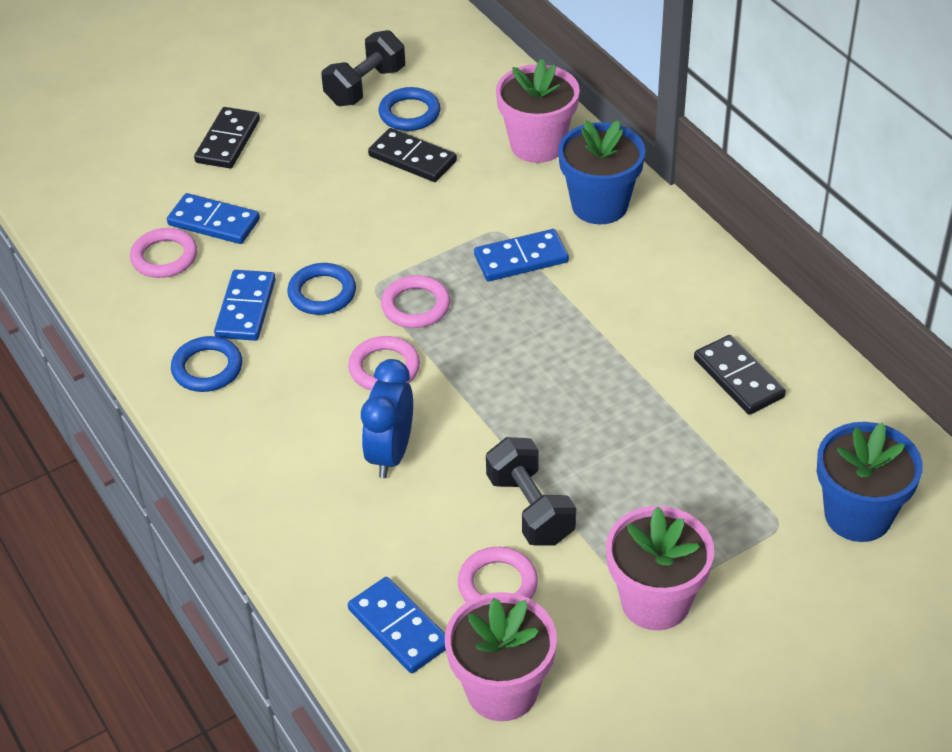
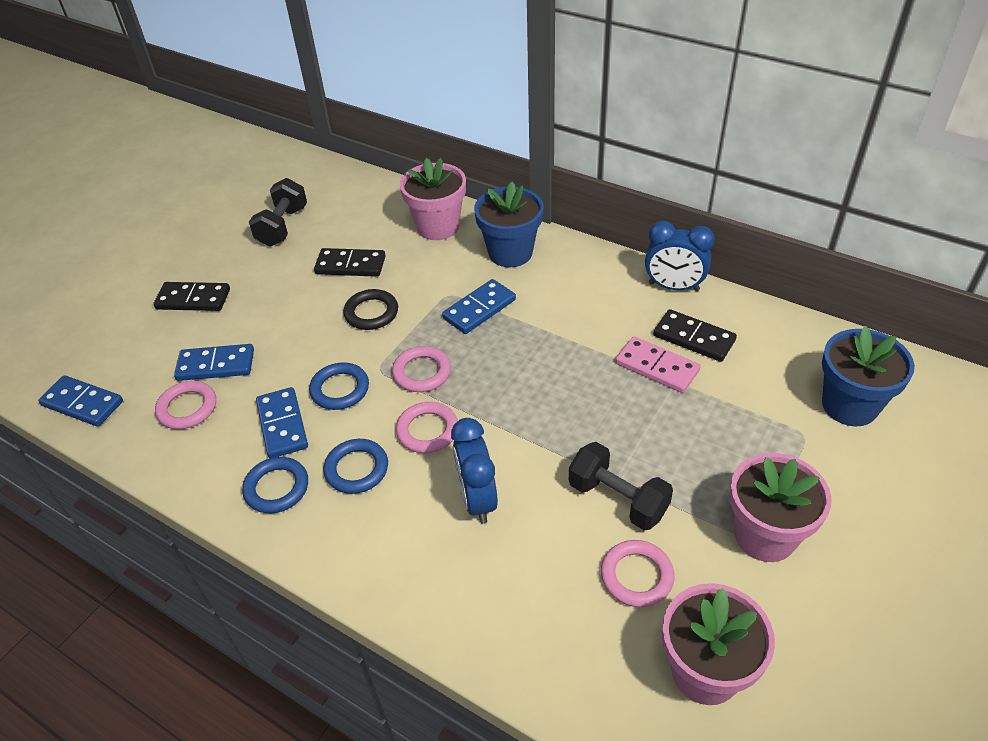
camera: 25 degrees left, 0 degrees up
black domino [194,107,260,168] -> black domino turned 75 degrees counterclockwise [153,282,230,311]
blue domino [348,577,446,673] -> blue domino moved to [38,375,123,427]
blue ring [379,87,441,131] -> blue ring moved to [323,439,388,494]
none -> black ring [343,289,398,330]
none -> pink domino [616,336,701,393]
none -> blue clock [645,221,714,291]

